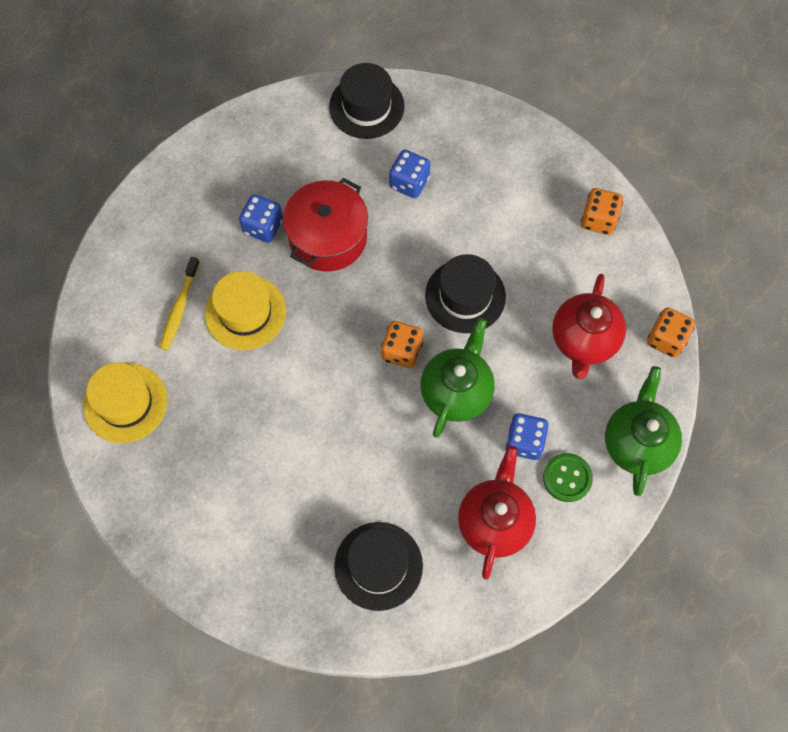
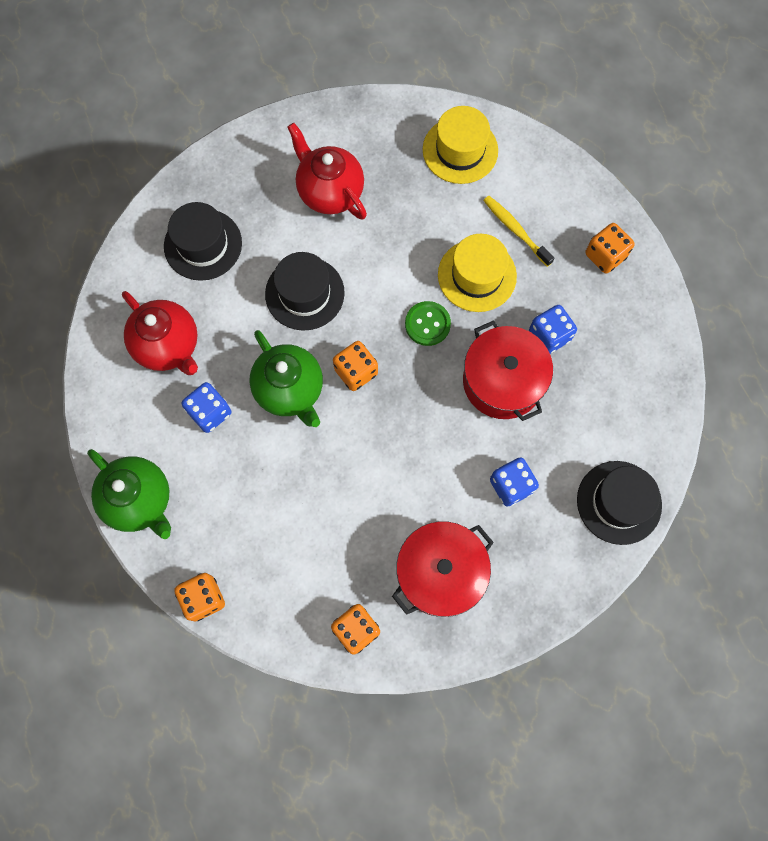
camera: 125 degrees right, 5 degrees up
black hat [425,254,506,333] -> black hat moved to [265,252,345,331]
green button [543,453,593,502] -> green button moved to [405,301,451,346]
red teapot [552,274,626,379] -> red teapot moved to [288,123,367,220]
none -> red pot [392,521,494,617]
none -> orange dice [585,223,635,274]

